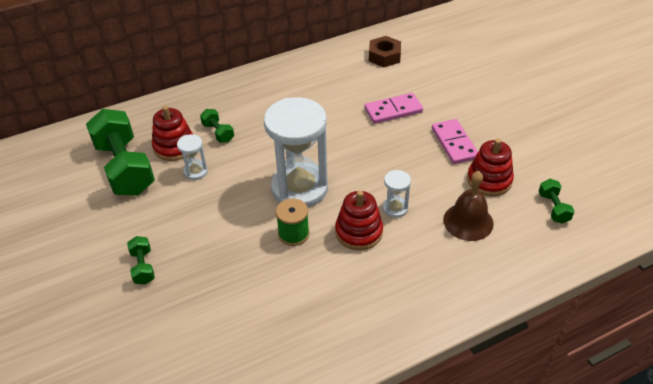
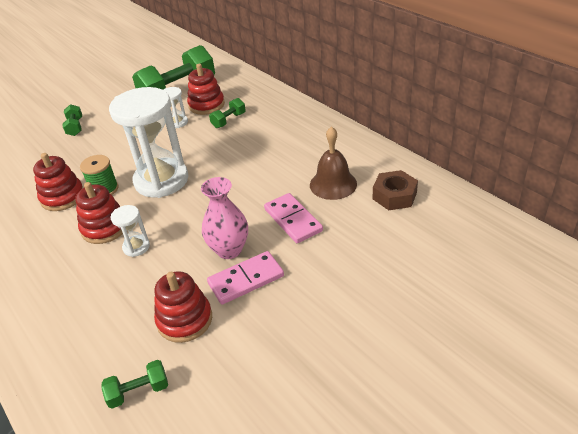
camera: 80 degrees right, 5 degrees down
green dumbbell [127,236,155,285] -> green dumbbell turned 75 degrees counterclockwise [62,104,82,136]
brown bell [443,171,494,241] -> brown bell moved to [310,126,357,200]
none -> red stacking toy [33,153,83,211]
none -> pink vase [201,177,248,259]

